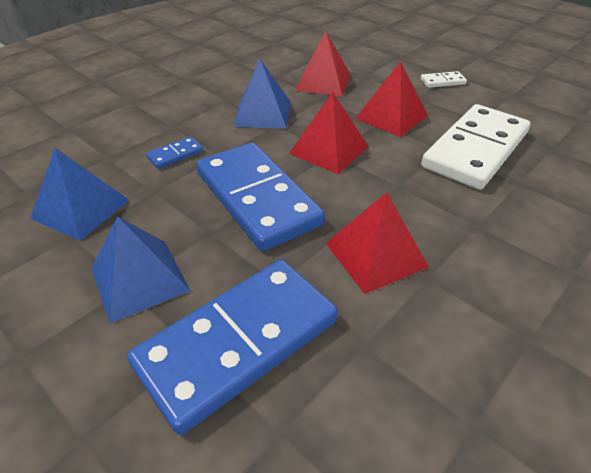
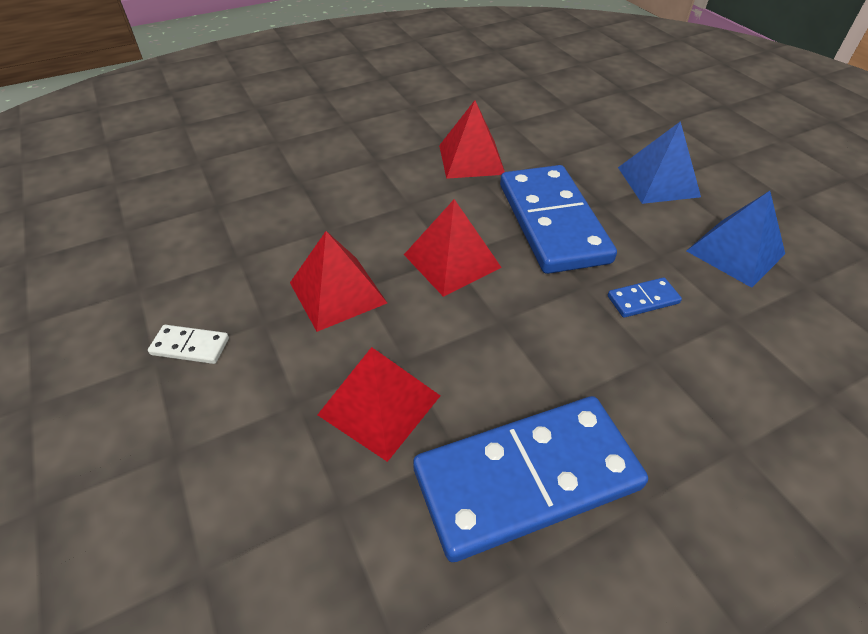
camera: 160 degrees left, 5 degrees up
blue domino [127,260,338,435] -> blue domino moved to [413,396,648,562]
blue pyramid [233,59,291,129] -> none
white domino [421,104,531,190] -> none

